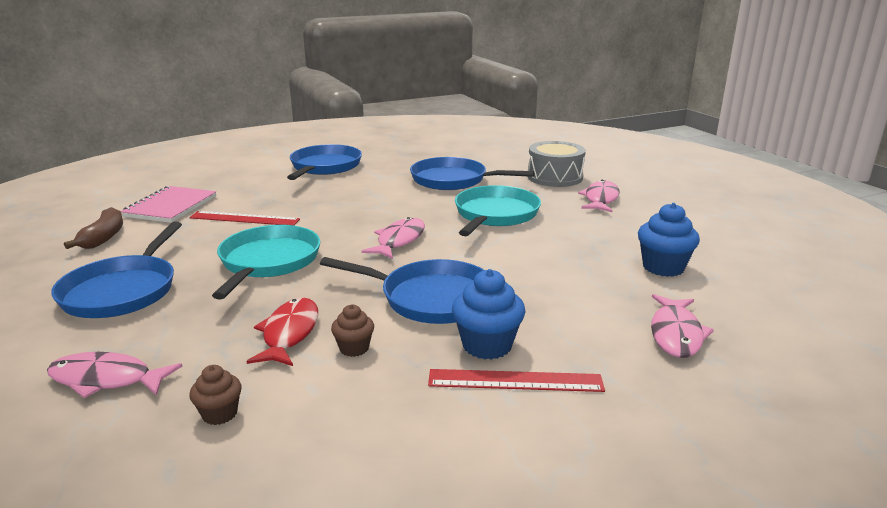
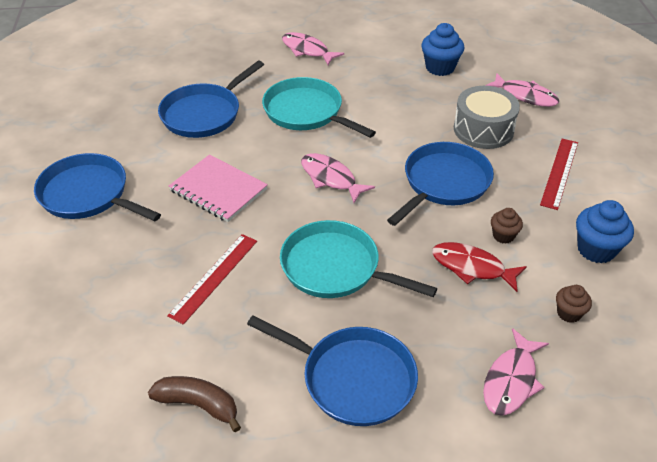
camera: 70 degrees left, 20 degrees up
pink notebook [121,186,216,223] -> pink notebook moved to [169,154,268,222]
blue cupcake [452,269,525,360] -> blue cupcake moved to [576,200,634,263]
grey drum [527,141,586,187] -> grey drum moved to [454,86,520,149]

